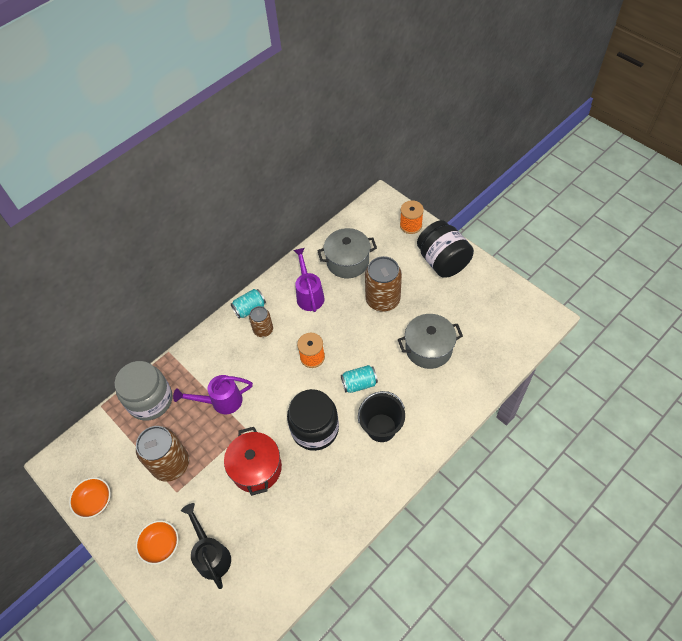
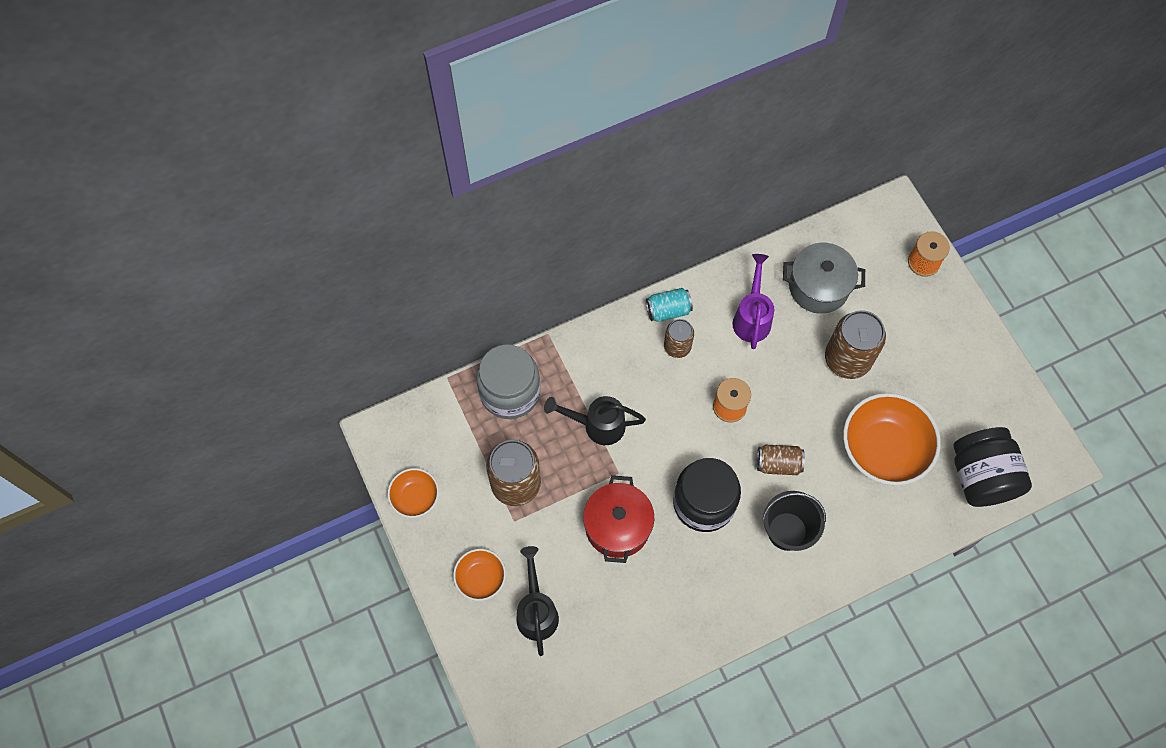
camera: 15 degrees right, 10 degrees up
purple watering can [173,375,253,414] -> black watering can [544,396,646,445]
turquoise can [341,365,378,393] -> brown can [757,445,805,475]
grey pot [398,314,463,369] -> orange bowl [843,393,941,485]
black jar [417,220,474,278] -> black jar moved to [953,427,1032,507]

